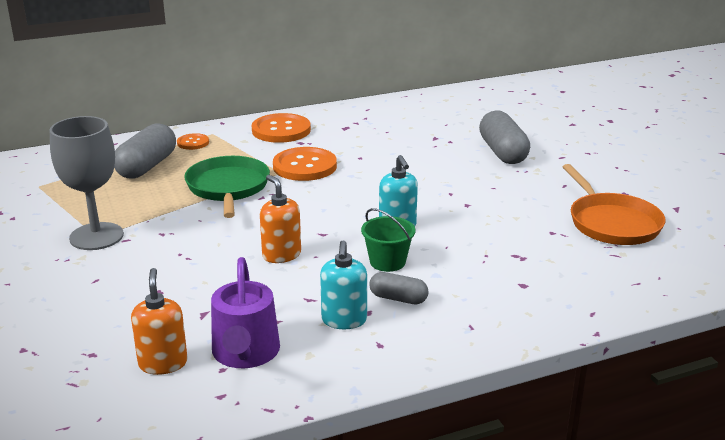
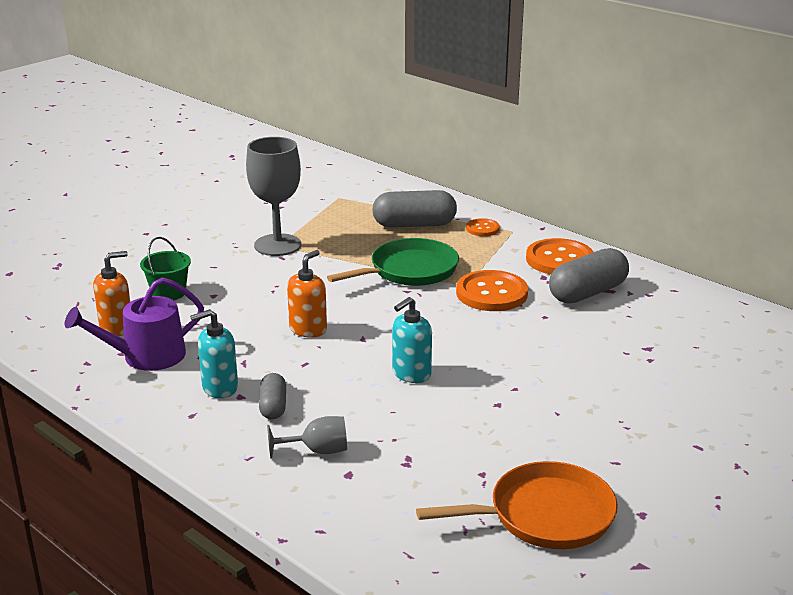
camera: 65 degrees right, 0 degrees up
green bucket [361,208,415,272] -> green bucket moved to [140,237,191,300]
grey capsule [479,110,530,164] -> grey capsule moved to [549,248,629,304]
orange pan [563,164,666,245] -> orange pan turned 150 degrees counterclockwise [416,461,618,549]
none -> grey goblet [267,416,347,459]

